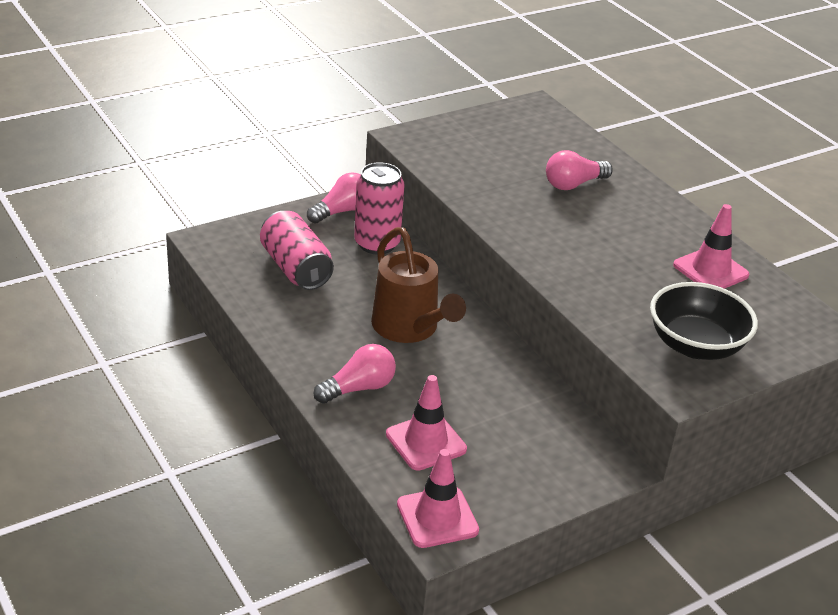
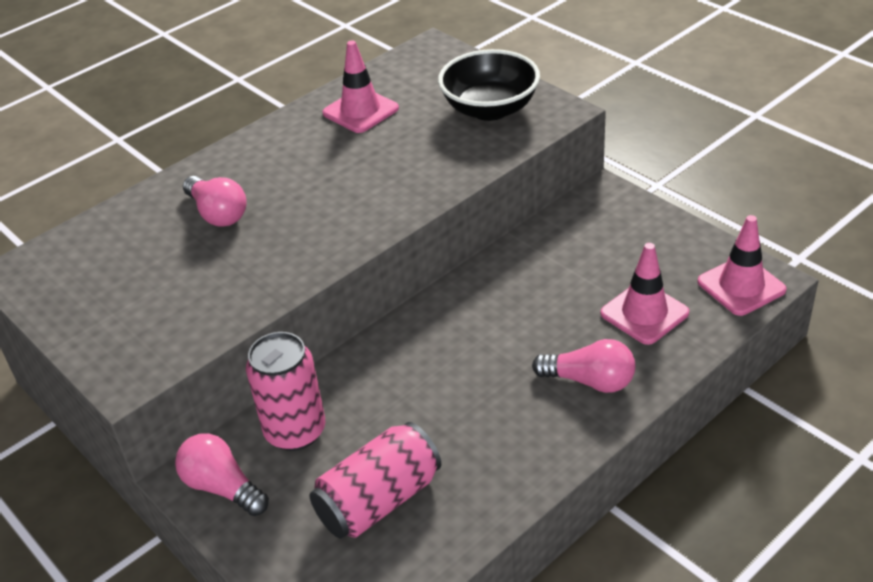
camera: 95 degrees left, 5 degrees up
pink light bulb [314,344,396,404] -> pink light bulb turned 150 degrees clockwise [532,339,635,393]
brown watering can [371,227,466,343] -> none

